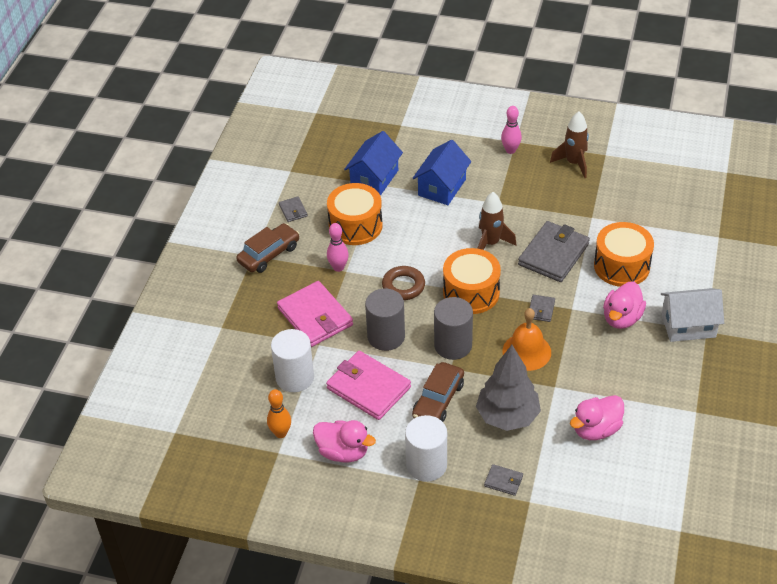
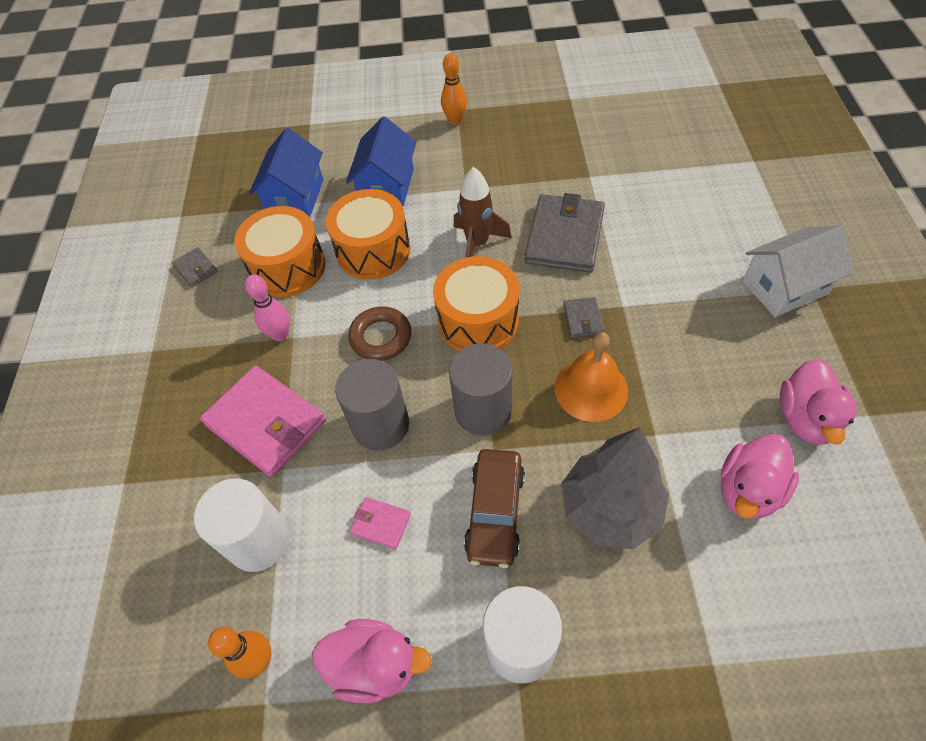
camera: 15 degrees left, 10 degrees up
brown car [236,223,300,273] -> none
pink wallet [326,351,411,420] -> pink wallet [350,497,411,549], size x0.46
grey wallet [484,464,523,496] -> none
pink bowling pin [501,106,522,154] -> orange bowling pin [441,53,467,125]
brown rocket [550,111,589,178] -> none
orange drum [594,222,654,287] -> orange drum moved to [326,189,410,280]
pink duck [603,282,646,329] -> pink duck moved to [780,359,857,445]

